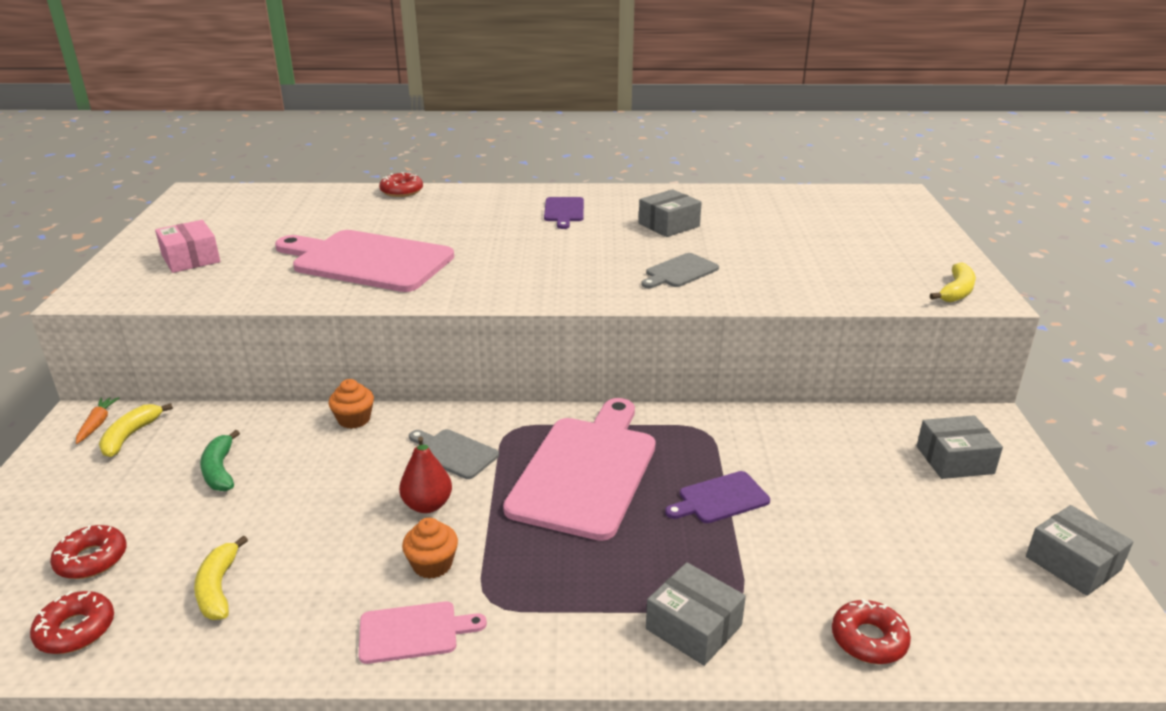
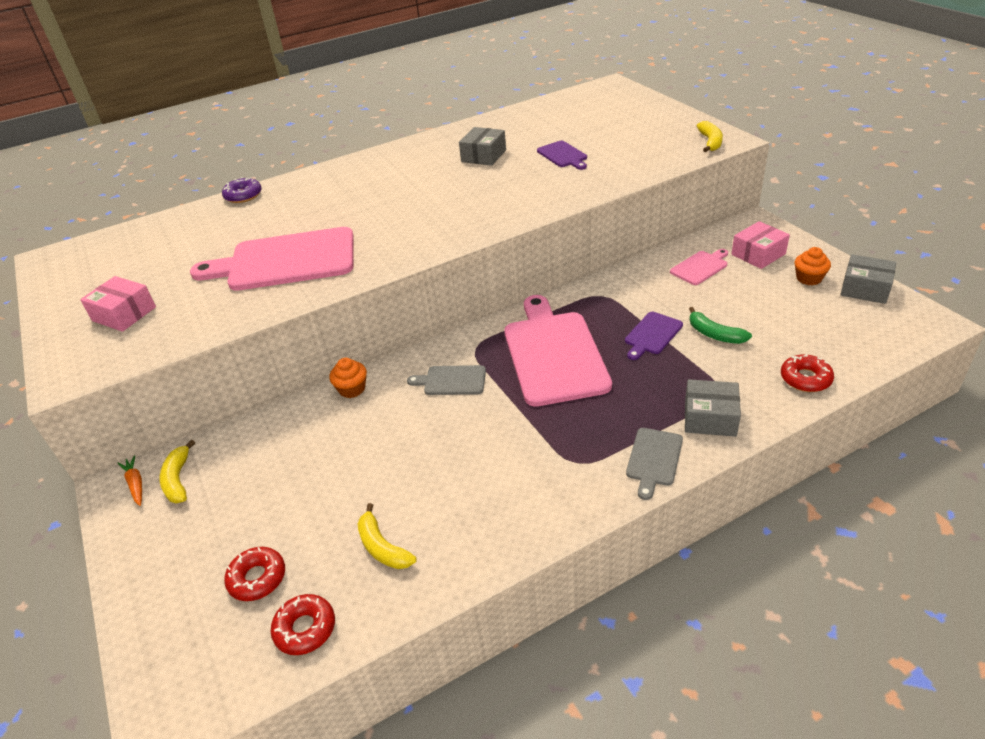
camera: 25 degrees left, 10 degrees up
green banana [200,430,240,491] -> green banana moved to [689,307,752,344]
pink cutting board [359,601,487,664] -> pink cutting board moved to [670,249,728,285]
red donut [379,172,423,197] -> purple donut [222,177,261,203]
red pear [399,436,452,513] -> none
orange cupcake [402,518,458,579] -> orange cupcake moved to [795,247,831,285]
purple cutting board [544,197,584,229] -> purple cutting board moved to [537,141,587,170]
grey cutting board [641,253,719,288] -> grey cutting board moved to [626,428,683,500]
grey box [917,415,1003,479] -> pink box [731,221,790,269]

